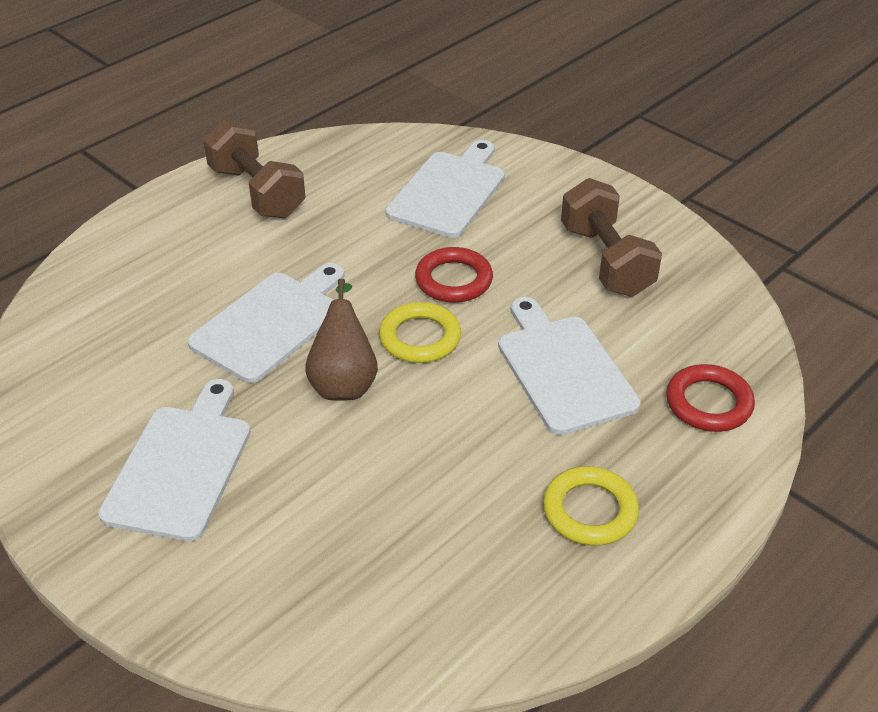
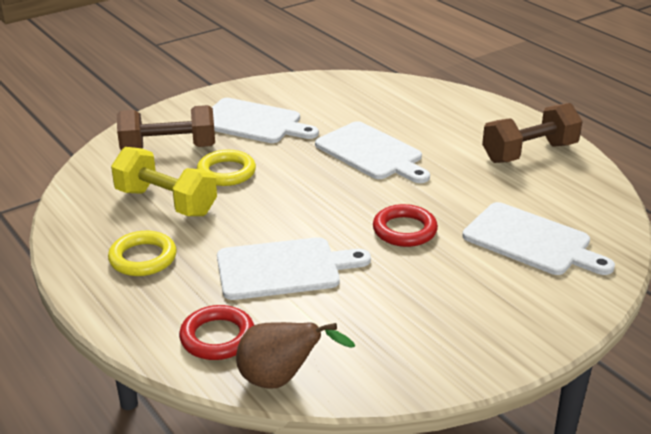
camera: 100 degrees right, 10 degrees down
brown pear [305,279,378,401] -> brown pear moved to [236,322,355,388]
yellow ring [379,302,461,363] -> yellow ring moved to [197,150,256,186]
brown dumbbell [561,178,662,297] -> brown dumbbell moved to [117,105,215,150]
none -> yellow dumbbell [111,147,217,216]

